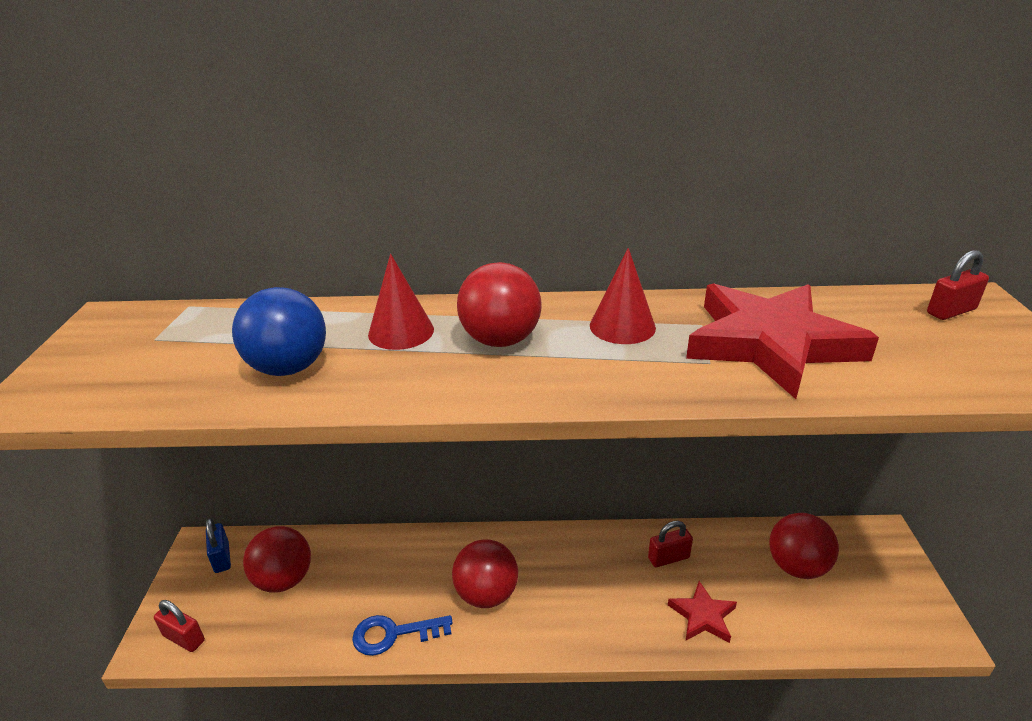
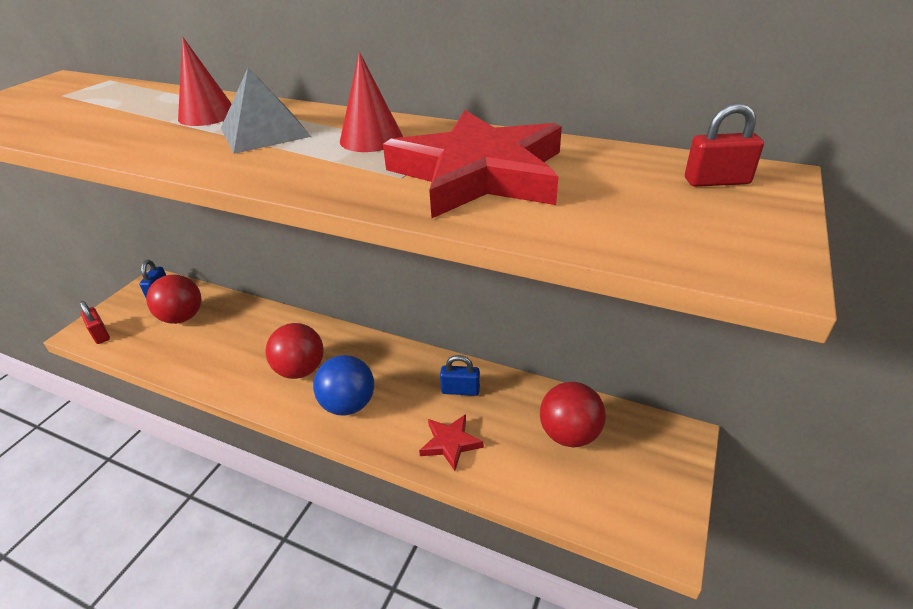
camera: 25 degrees right, 5 degrees up
blue ball [232,287,326,376] -> blue ball moved to [313,355,374,415]
blue key [352,615,453,656] -> none
red ball [457,262,542,347] -> grey pyramid [221,67,311,154]
red padlock [648,521,693,567] -> blue padlock [440,355,480,396]

